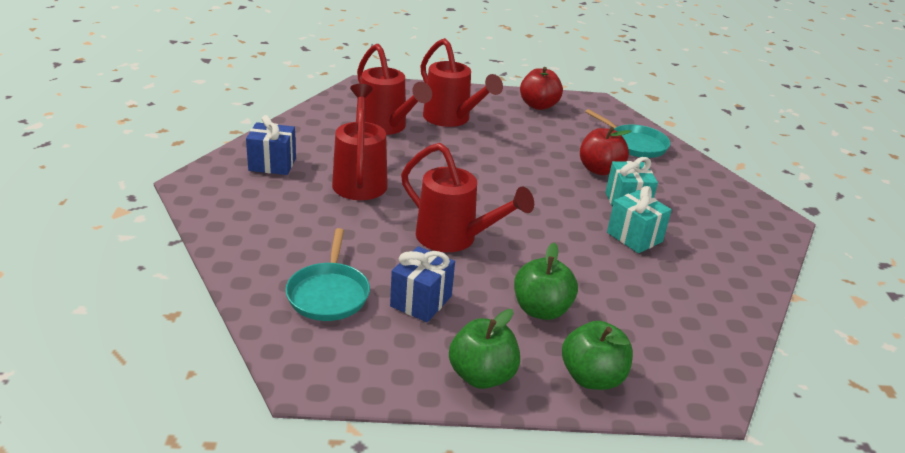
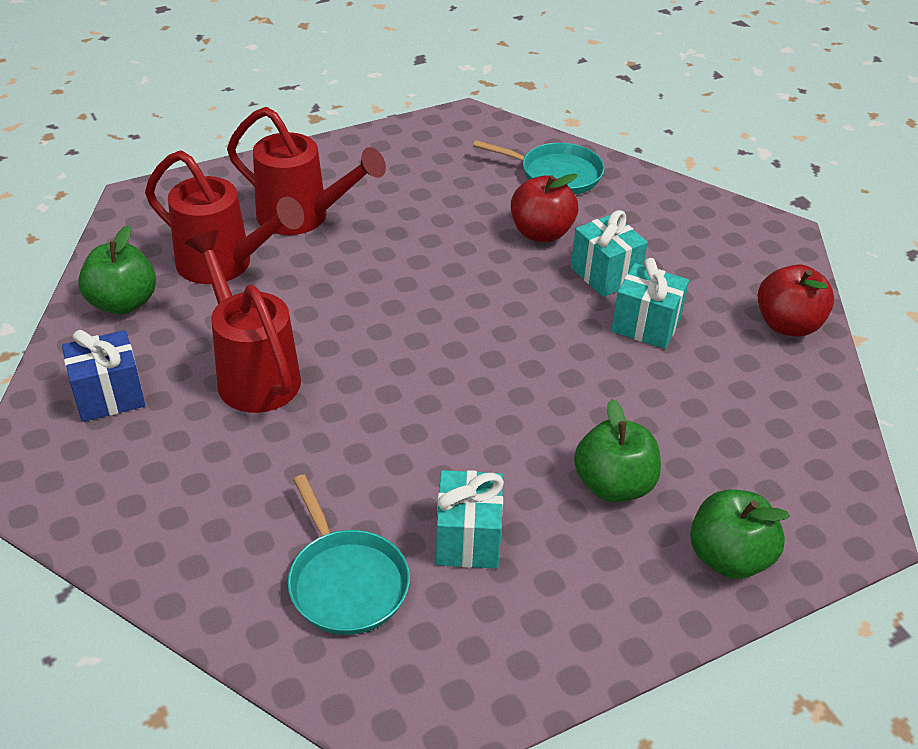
camera: 25 degrees left, 10 degrees up
blue gift [390,246,455,322] -> turquoise gift [436,470,504,568]
red watering can [401,143,534,252] -> none
green apple [449,309,520,389] -> green apple moved to [78,225,156,315]
red apple [520,67,563,110] -> red apple moved to [758,264,834,337]

